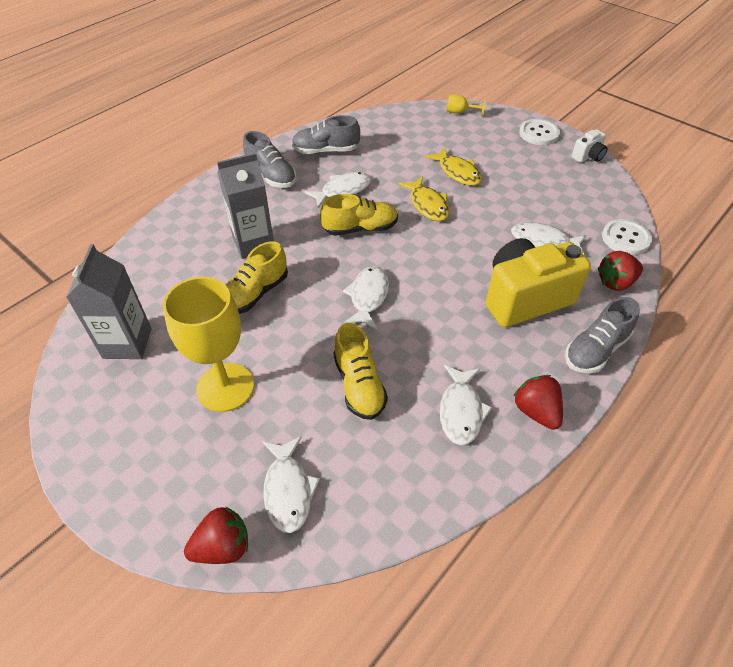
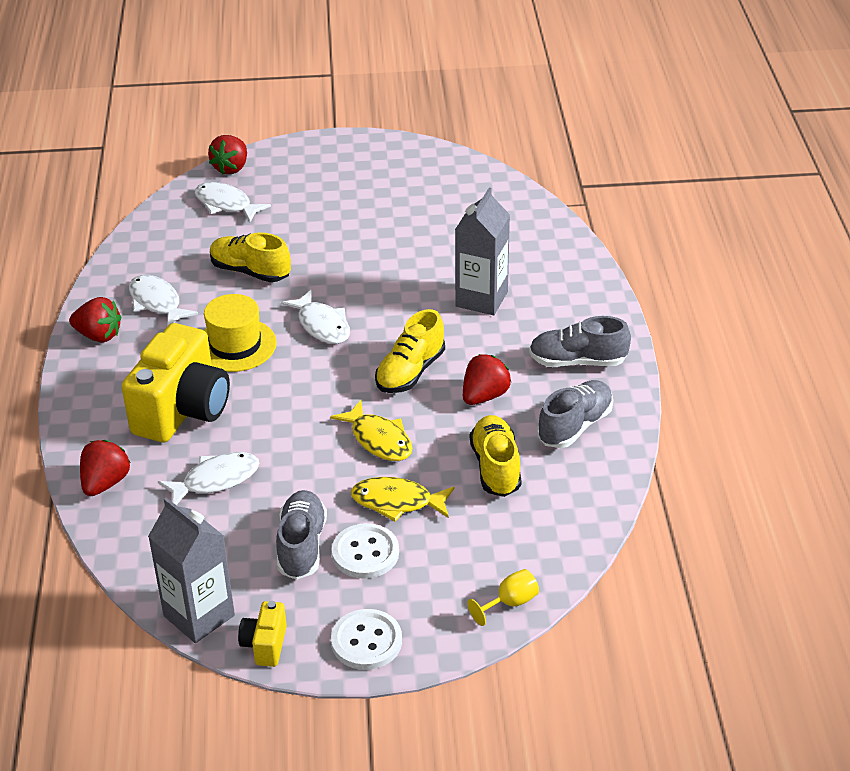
camera: 135 degrees right, 10 degrees down
grey carton [66,244,152,359] -> grey carton moved to [148,497,235,643]
yellow goblet [163,276,254,412] -> none
yellow shoe [225,241,288,314] -> yellow shoe moved to [470,415,521,497]
white fish [305,172,371,208] -> red strawberry [463,354,511,405]
yellow fish [399,176,449,221] -> yellow fish turned 150 degrees counterclockwise [330,400,412,461]
grey shoe [565,297,640,373] -> grey shoe moved to [276,490,327,580]
white camera [571,129,608,163] -> yellow camera [238,601,287,667]
white button [602,219,652,255] -> white button moved to [332,523,399,579]
none -> yellow hat [204,294,277,372]

